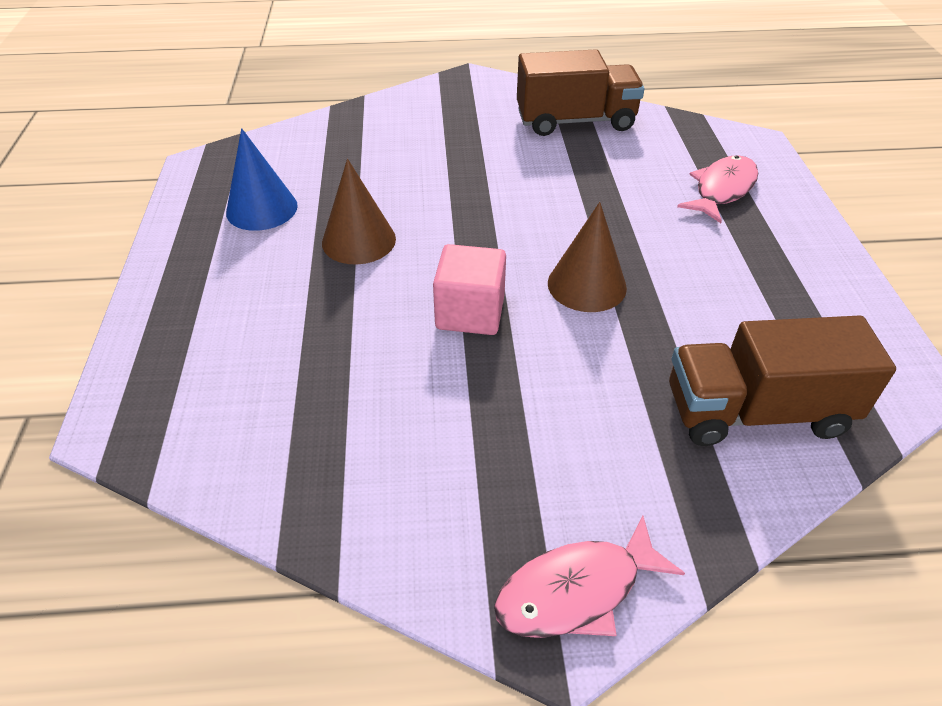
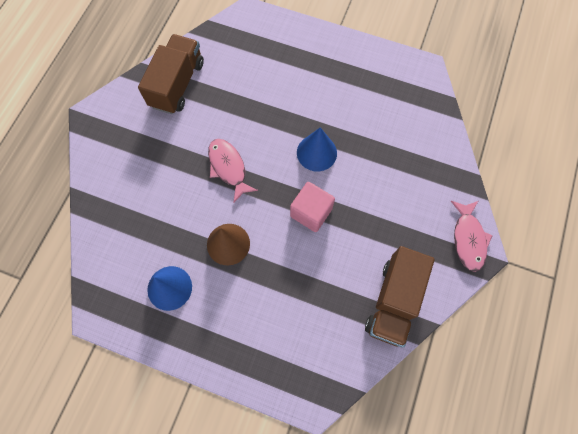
camera: 65 degrees left, 25 degrees up
brown cone [548,202,627,312] -> blue cone [297,127,337,172]
brown truck [669,315,896,446] -> brown truck moved to [365,246,435,348]
pink fish [677,155,758,223] -> pink fish moved to [208,139,258,203]

